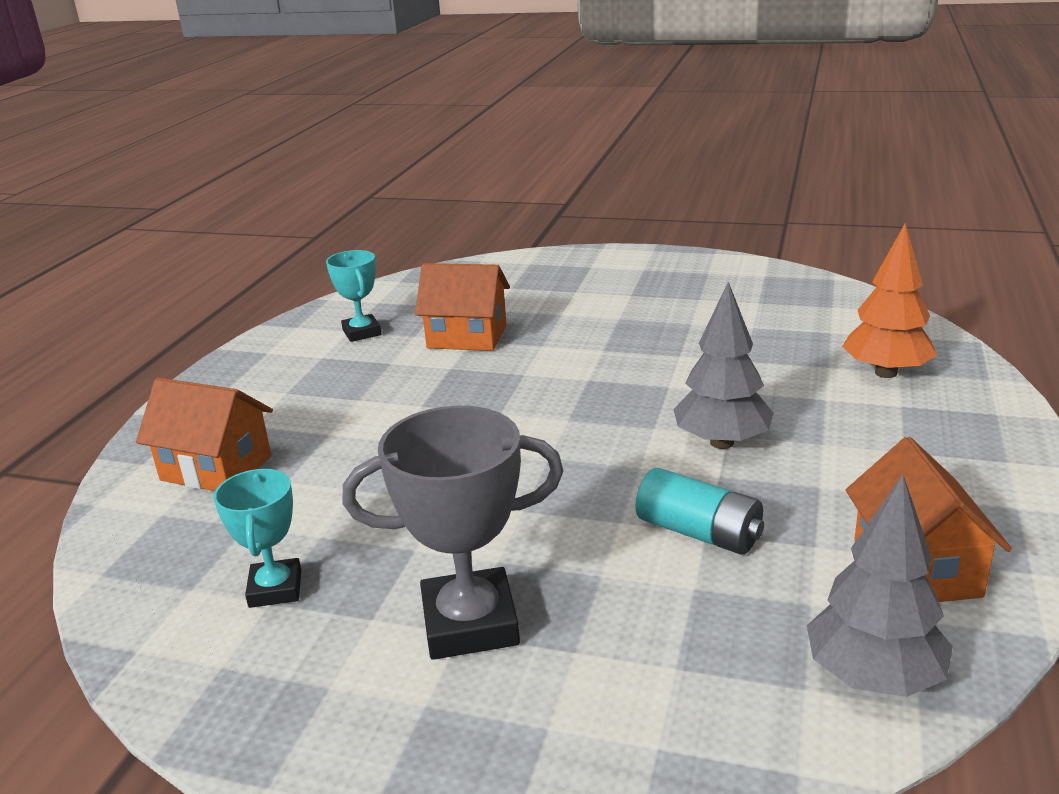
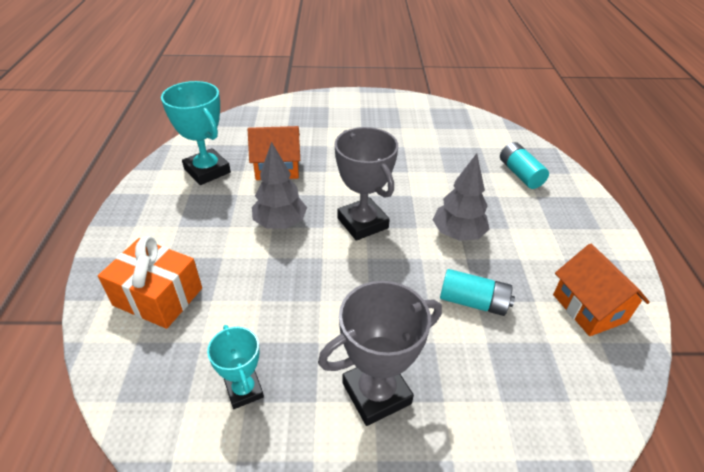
camera: 20 degrees left, 15 degrees up
orange house [136,378,273,491] -> orange gift [98,236,202,329]
turquoise trophy [326,250,381,342] -> turquoise trophy [161,81,231,185], size x1.67
grey tree [807,475,953,697] -> grey tree moved to [252,142,307,229]
orange tree [842,224,937,378] -> turquoise battery [500,142,549,189]
none -> grey trophy [335,127,398,241]

